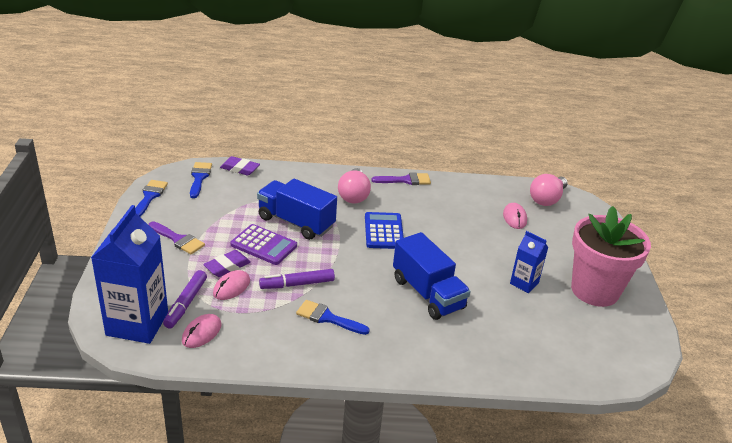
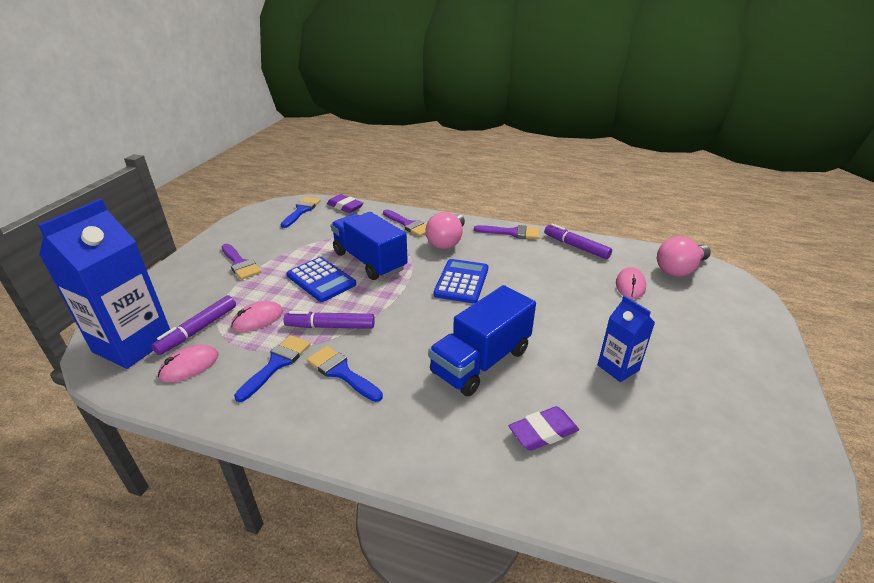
camera: 20 degrees right, 0 degrees up
blue brush [135,180,168,217] -> blue brush moved to [234,335,311,402]
purple eraser [203,250,251,277] -> purple eraser moved to [509,406,579,451]
purple calculator [230,224,297,265] -> blue calculator [287,257,356,302]
blue truck [393,232,471,320] -> blue truck turned 60 degrees clockwise [428,285,536,396]
pink flower pot [571,206,651,307] -> none
none -> purple brush [383,209,426,237]
none -> purple marker [545,223,612,259]

